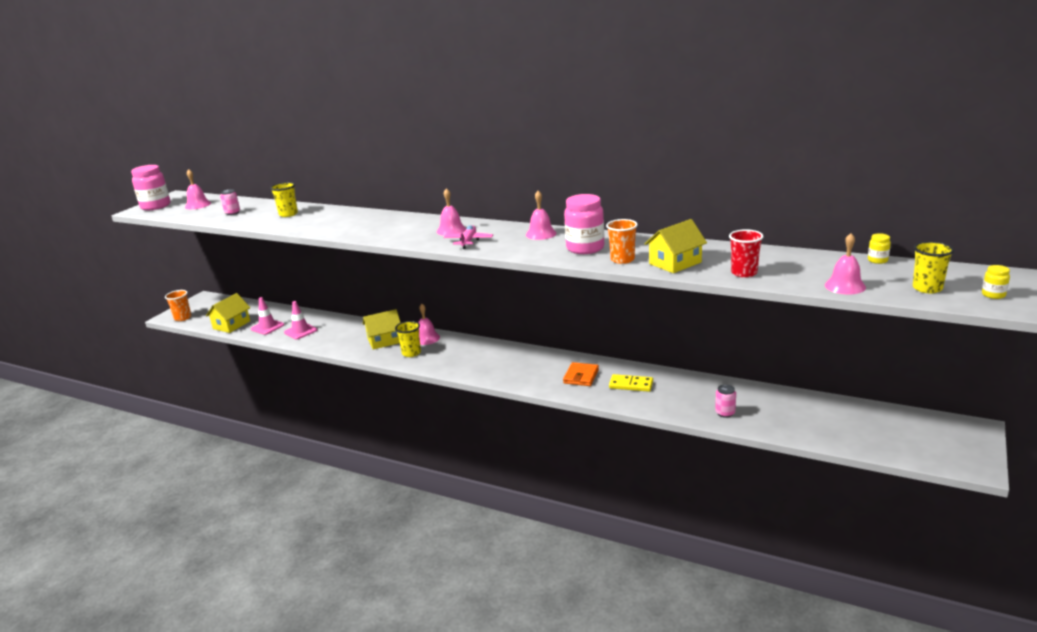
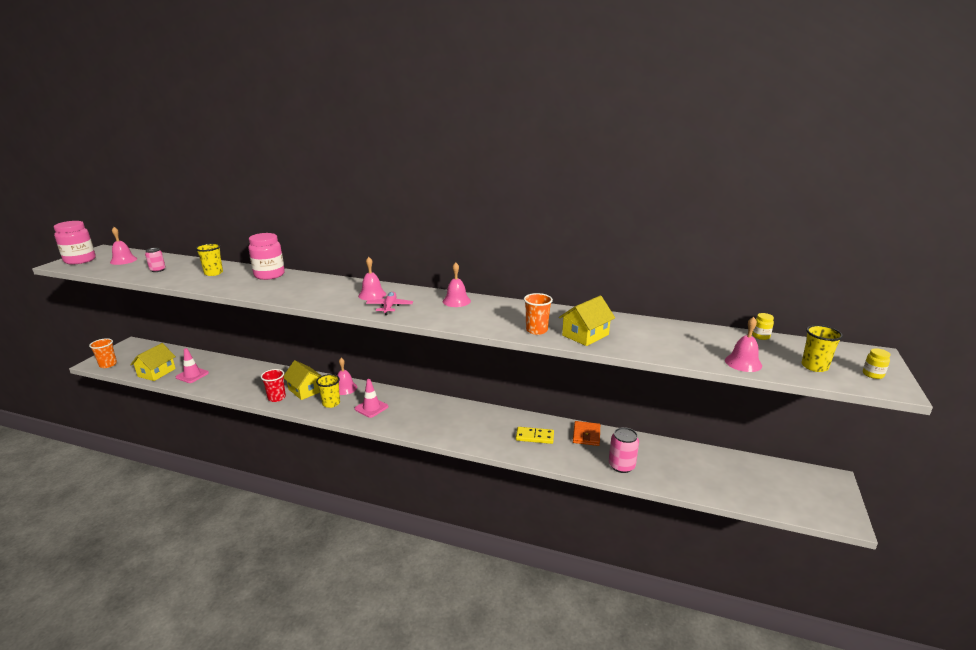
camera: 10 degrees left, 0 degrees up
pink traffic cone [284,301,317,339] -> pink traffic cone moved to [354,379,388,418]
yellow house [363,309,401,349] -> yellow house turned 75 degrees clockwise [284,360,321,400]
orange wallet [563,362,599,386] -> orange wallet moved to [573,421,600,446]
pink jar [564,194,604,254] -> pink jar moved to [248,233,285,280]
pink can [715,385,736,418] -> pink can [609,427,639,473], size x1.54
red cup [729,229,764,277] -> red cup moved to [261,369,286,402]

